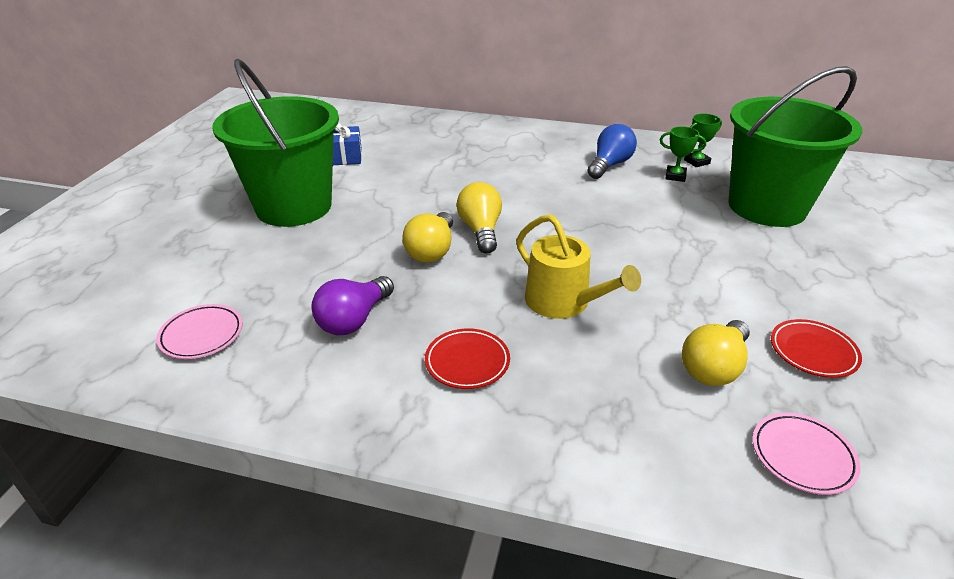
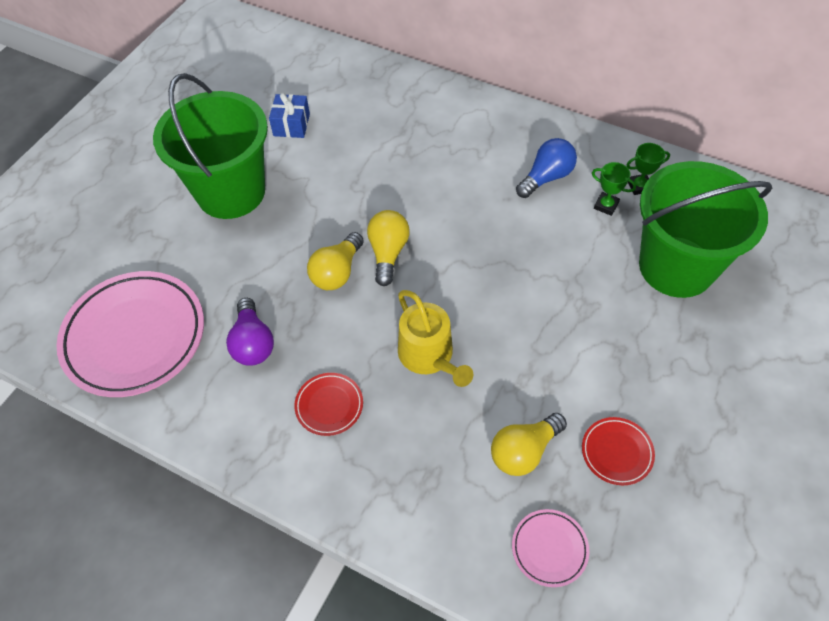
camera: 15 degrees right, 20 degrees up
pink plate [156,304,243,359] -> pink plate [56,271,204,397], size x2.22
purple light bulb [311,276,394,335] -> purple light bulb turned 60 degrees counterclockwise [226,298,274,366]

